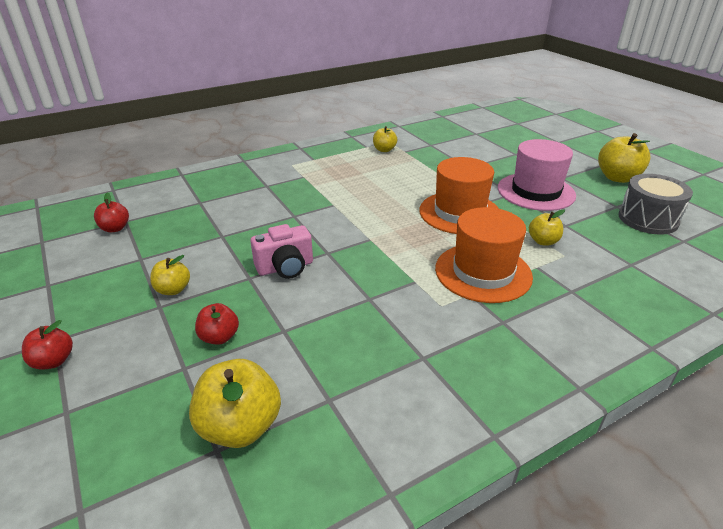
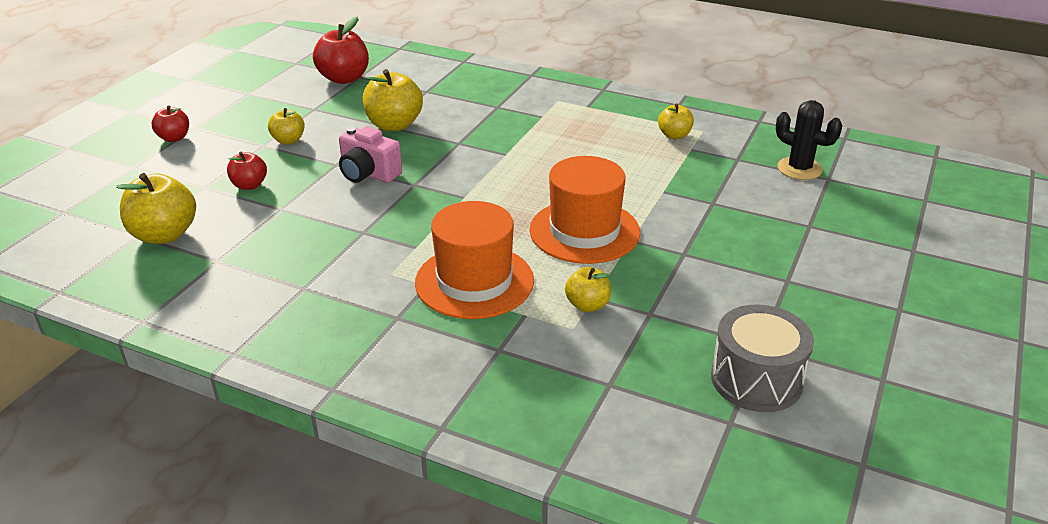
camera: 55 degrees right, 0 degrees up
red apple [94,193,129,232] -> red apple [313,16,369,84], size x1.71
pink hat [498,139,576,211] -> none
yellow apple [598,133,651,183] -> yellow apple moved to [363,69,423,131]
none -> black cactus [776,100,842,180]

